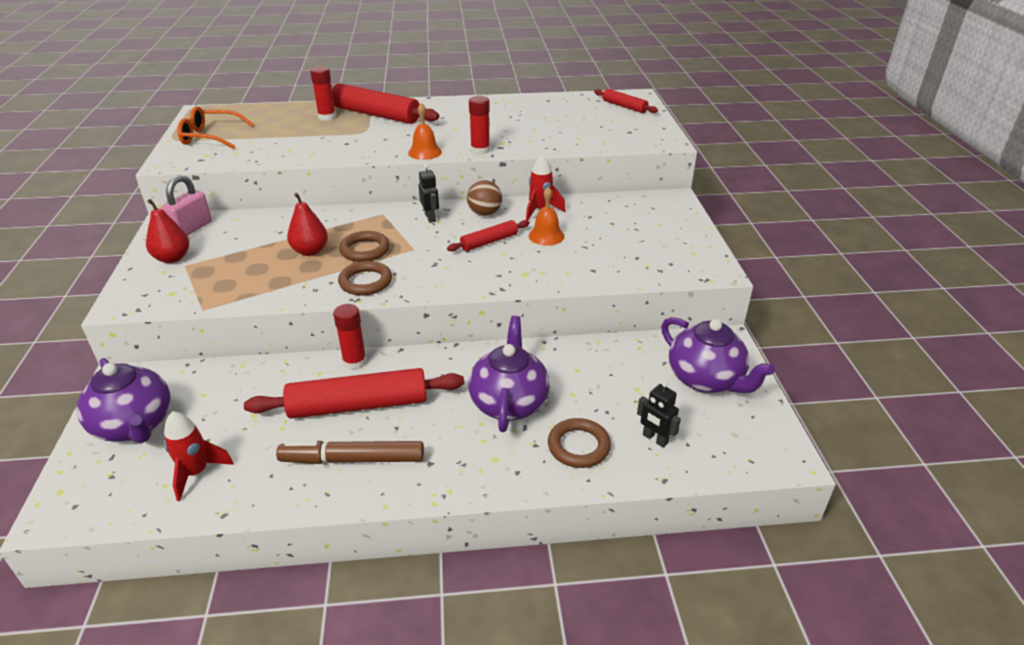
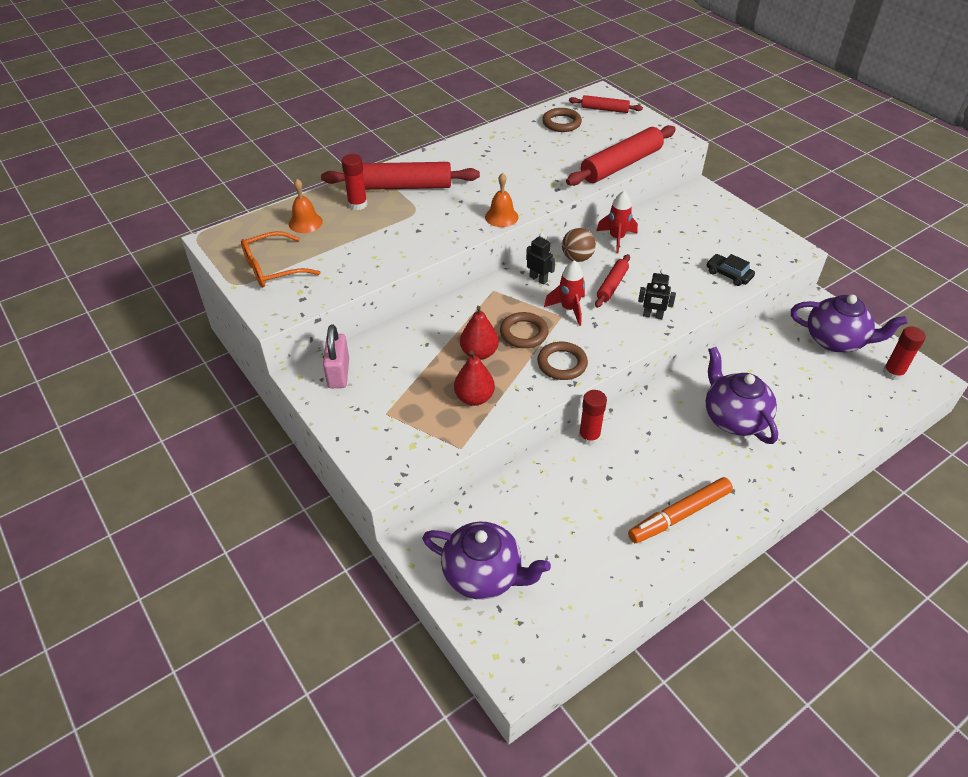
camera: 30 degrees left, 10 degrees up
red pear [146,199,189,263] -> red pear moved to [454,350,495,406]
red rocket [164,411,234,501] -> red rocket moved to [544,260,585,326]
red rolling pin [244,368,464,419] -> red rolling pin moved to [566,125,676,186]
brown marker [276,441,424,464] -> orange marker [628,477,733,543]
red glue stick [469,96,490,155] -> red glue stick moved to [883,327,926,380]
orange bell [529,187,565,246] -> orange bell moved to [289,179,323,233]
brown ring [548,418,611,468] -> brown ring moved to [542,108,582,132]
black robot [637,381,681,448] -> black robot moved to [638,269,676,319]
none -> black car [707,254,755,286]

